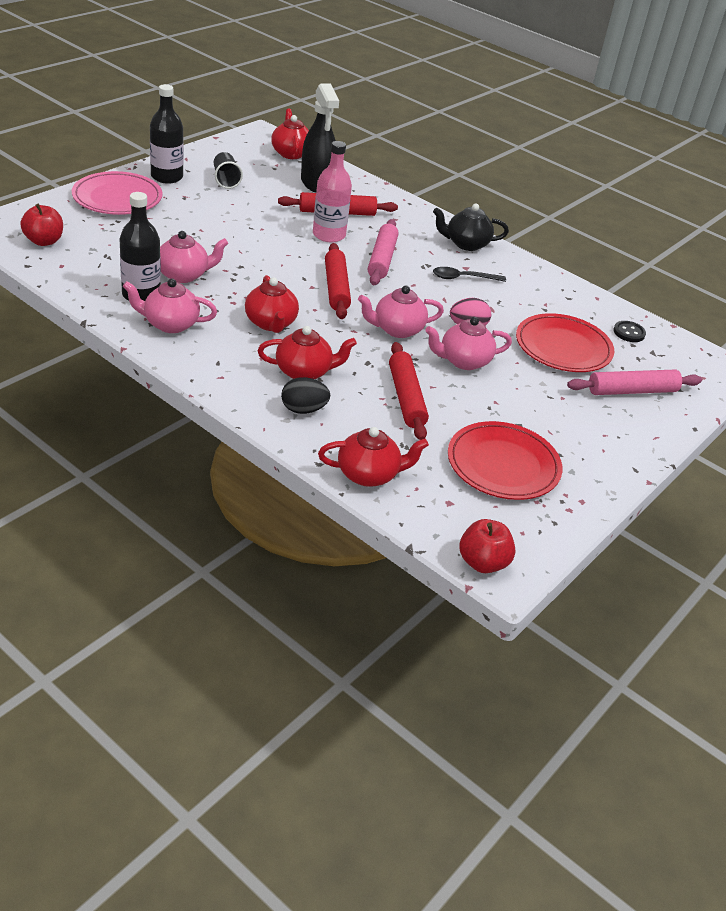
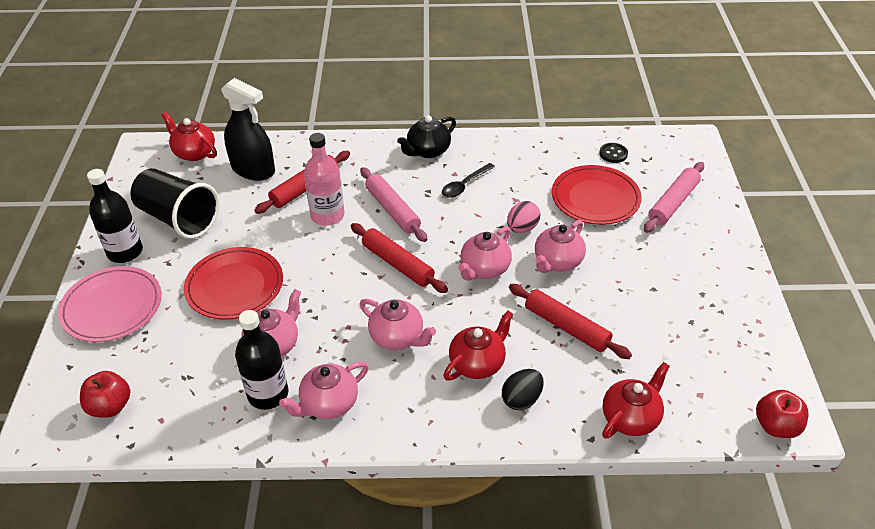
camera: 35 degrees left, 5 degrees up
black cup [214,152,243,189] -> black cup [130,168,219,239], size x1.90
red teapot [245,275,299,333] -> pink teapot [360,299,436,350]
red plate [448,421,562,500] -> red plate moved to [184,247,283,320]

